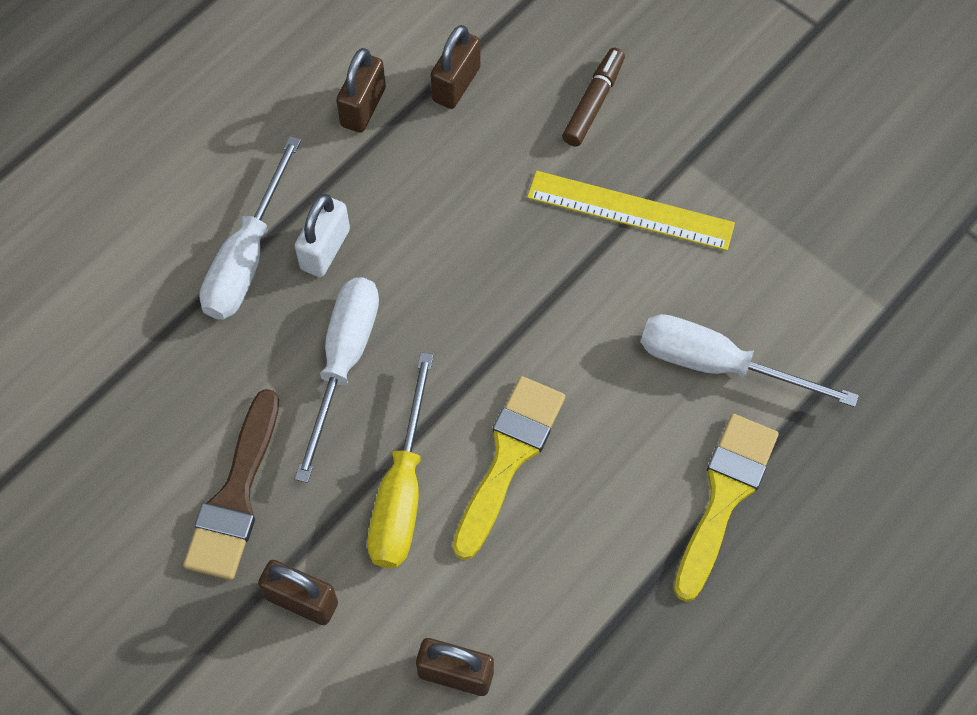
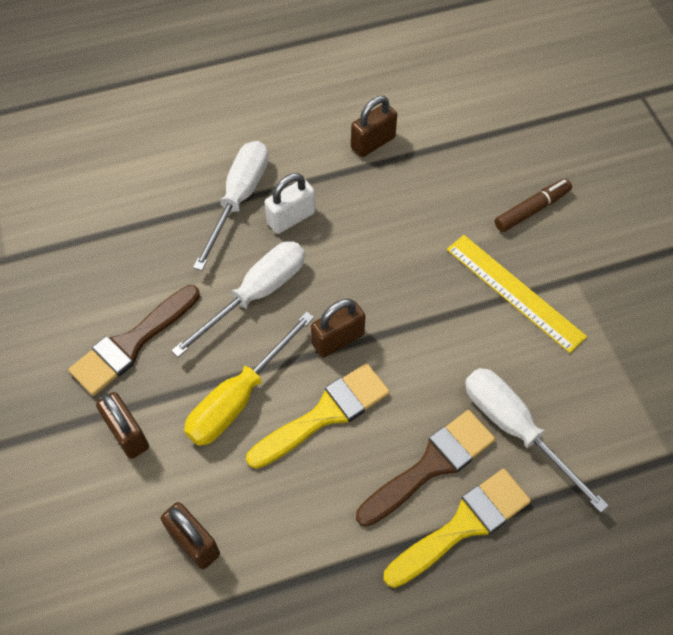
camera: 30 degrees right, 5 degrees down
white screwdriver [199,136,301,319] -> white screwdriver turned 150 degrees clockwise [193,141,268,271]
brown padlock [430,25,481,109] -> brown padlock moved to [311,299,365,357]
none -> brown brush [356,410,496,527]

